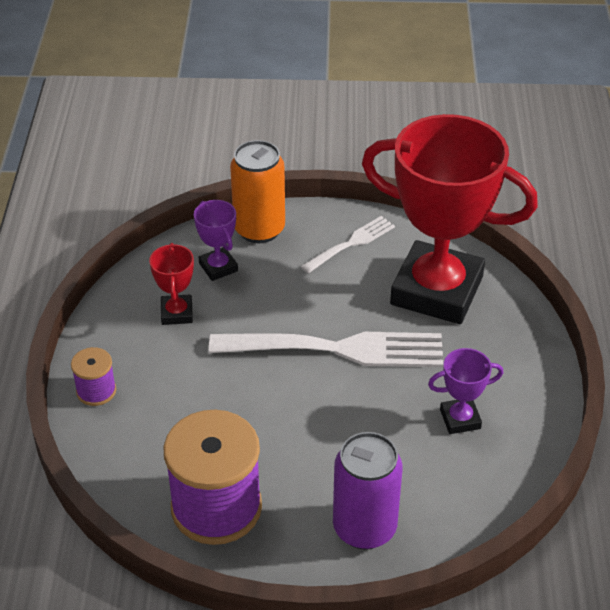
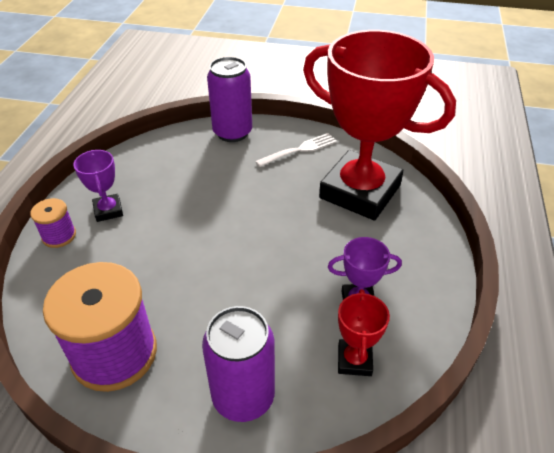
camera: 10 degrees right, 0 degrees up
red trophy [149,243,194,325] -> red trophy moved to [338,289,390,376]
purple trophy [194,200,238,281] -> purple trophy moved to [73,150,123,222]
white fork [209,332,443,367] -> none
orange can [230,140,285,243] -> purple can [207,57,252,142]

